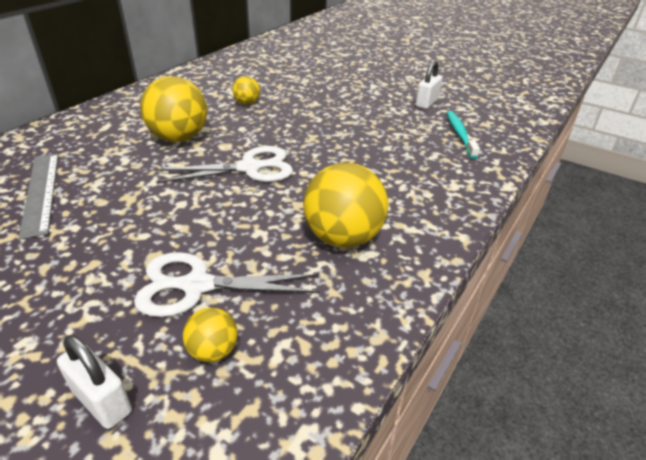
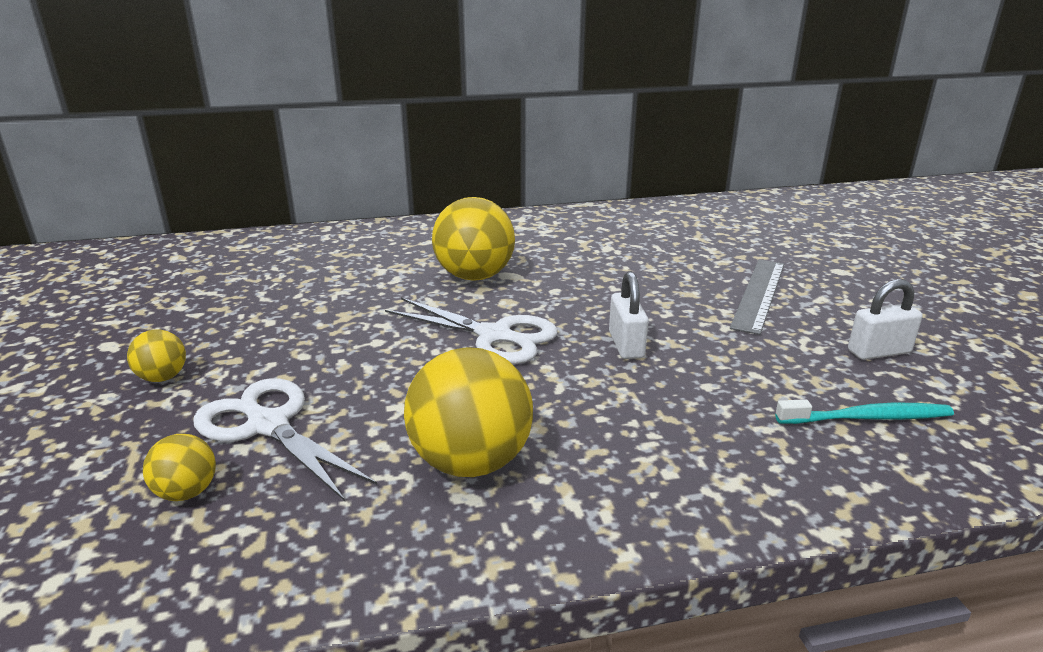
camera: 45 degrees right, 10 degrees down
grey ruler [19,154,59,239] -> grey ruler moved to [730,259,784,335]
white padlock [57,335,132,429] -> white padlock moved to [609,272,649,359]
yellow ball [232,76,260,104] -> yellow ball moved to [127,329,186,382]
turquoise toothbrush [447,111,480,159] -> turquoise toothbrush turned 45 degrees clockwise [775,399,954,424]

